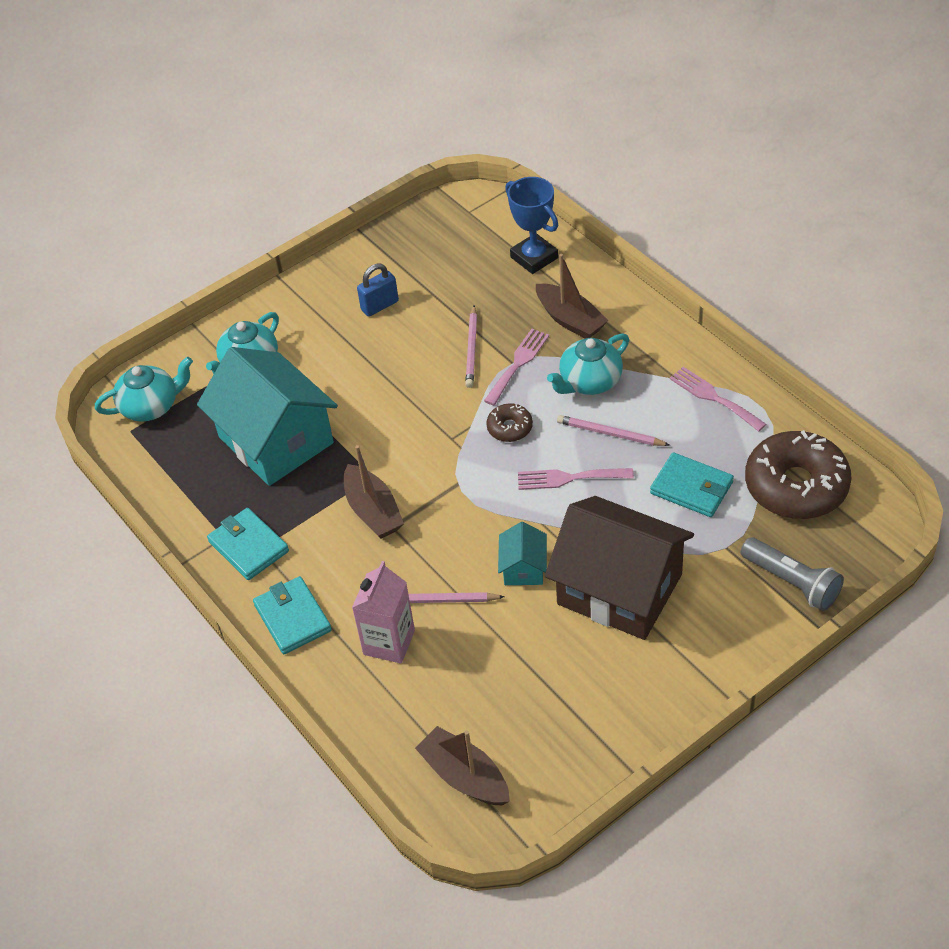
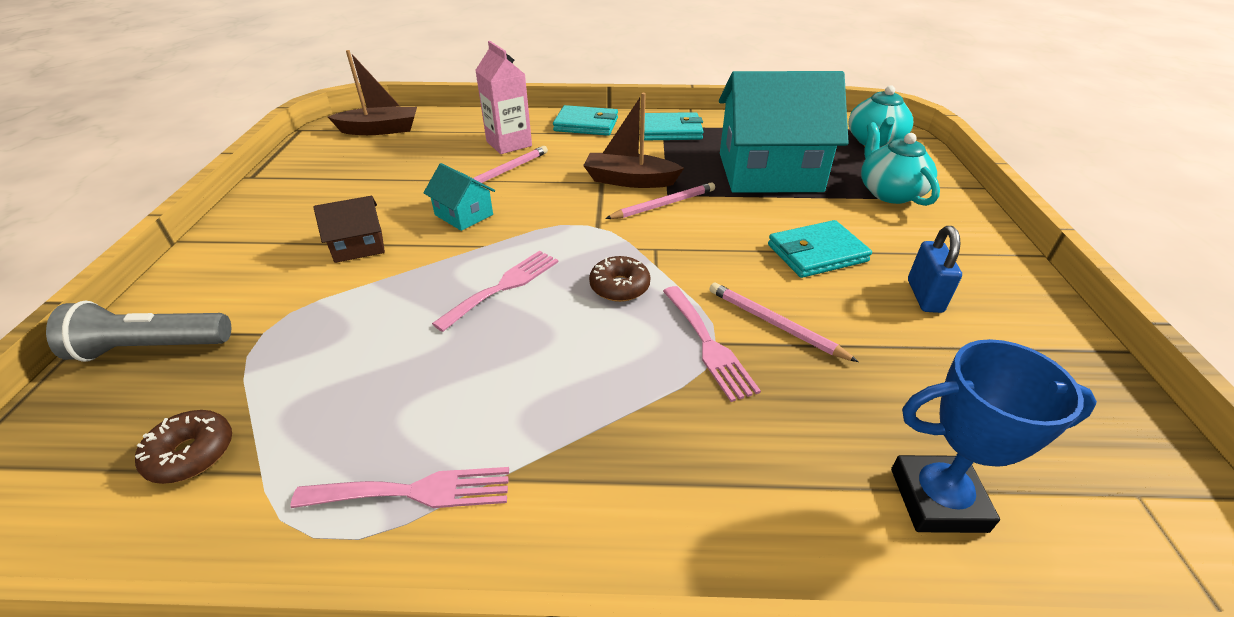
camera: 125 degrees right, 10 degrees down
brown boat [536,254,608,339] -> none
brown house [545,496,694,640] -> brown house [313,196,385,263], size x0.44
turquoise teapot [547,333,629,395] -> none
pink pencil [557,415,670,446] -> pink pencil moved to [605,182,715,219]
turquoise wallet [650,452,734,517] -> turquoise wallet moved to [768,220,872,278]
brown donut [745,430,852,519] -> brown donut [135,410,232,484], size x0.47

